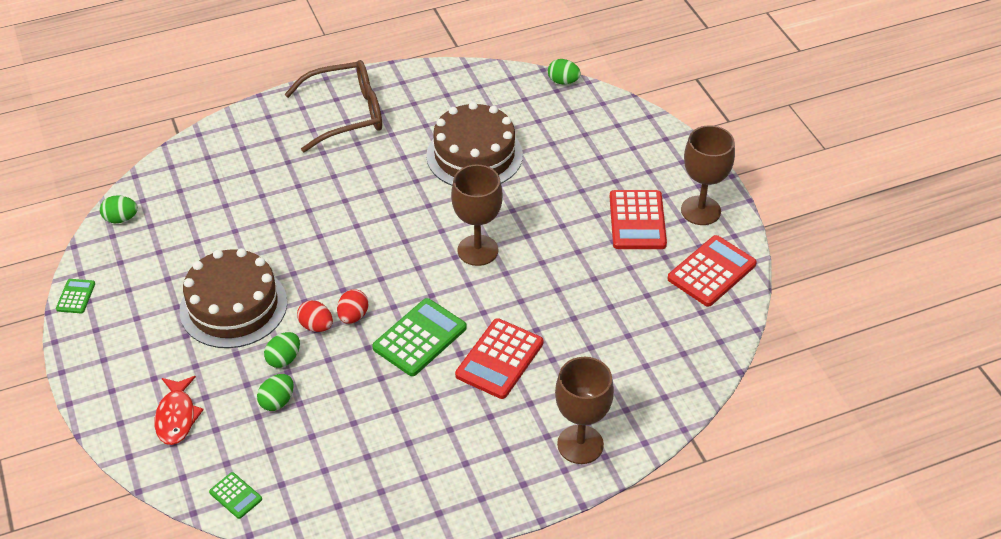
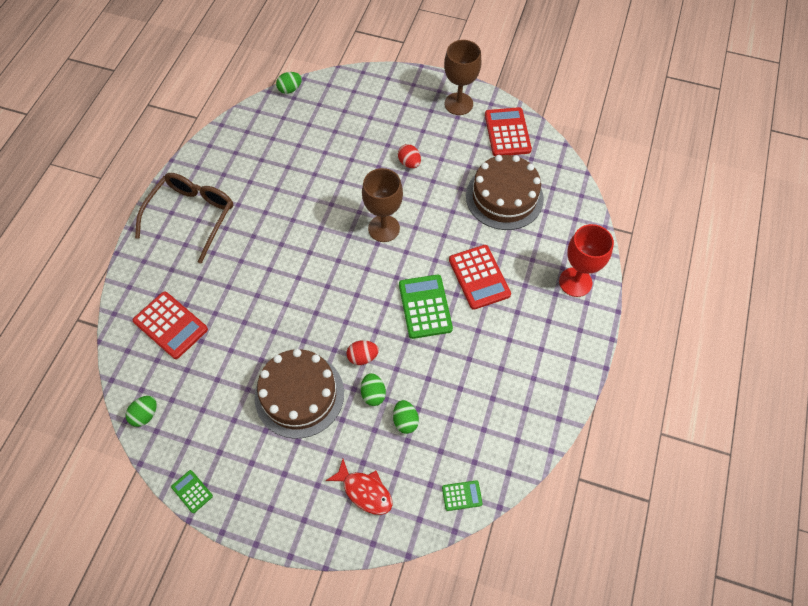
camera: 50 degrees left, 15 degrees up
red egg [337,289,368,324] -> red egg moved to [398,144,421,168]
brown cake [426,102,523,186] -> brown cake moved to [466,155,544,230]
brown goblet [555,357,614,464] -> red goblet [559,224,614,297]
red calculator [610,190,667,249] -> red calculator moved to [133,291,208,359]

